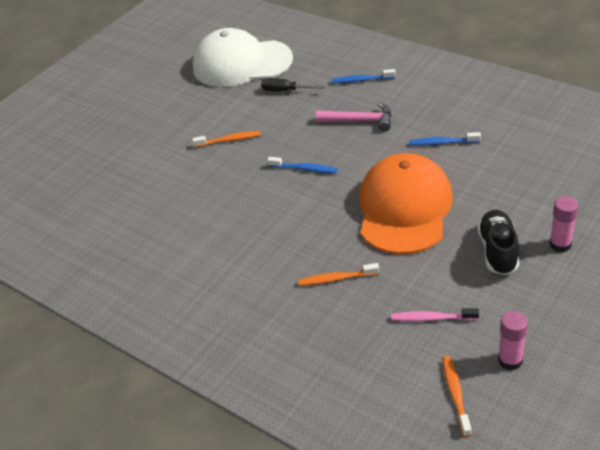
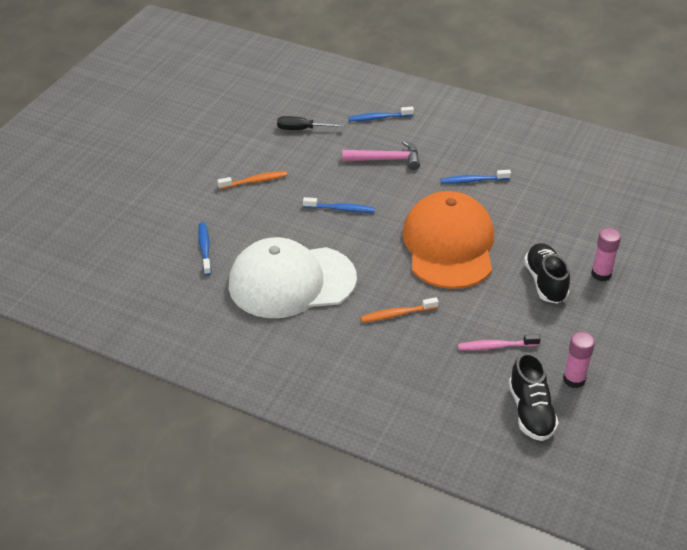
camera: 15 degrees left, 0 degrees up
white cap [193,28,293,87] -> white cap moved to [229,237,357,318]
orange toothbrush [442,356,472,437] -> black shoe [509,352,559,441]
none -> blue toothbrush [198,222,211,275]

